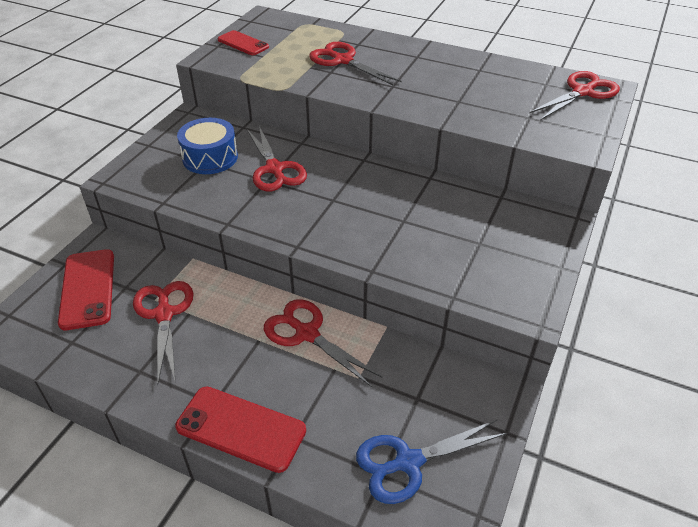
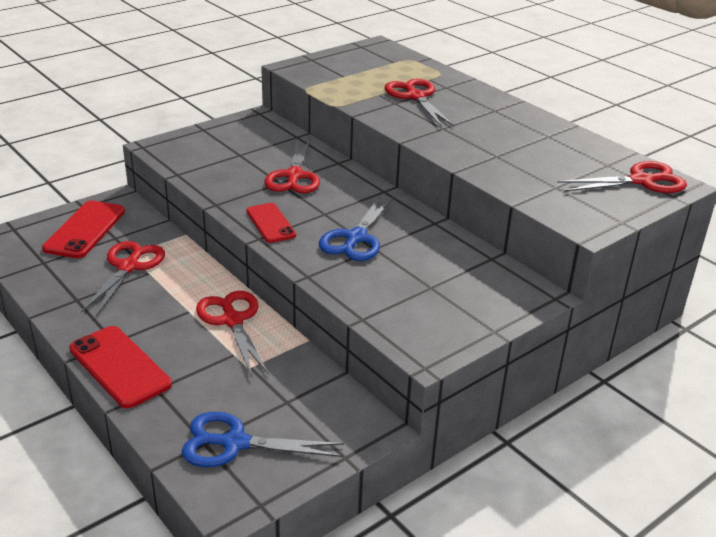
camera: 25 degrees right, 10 degrees down
blue drum [177,118,238,174] -> none
red phone [217,30,269,55] -> red phone moved to [246,203,296,243]
none -> blue scissors [319,194,394,261]

